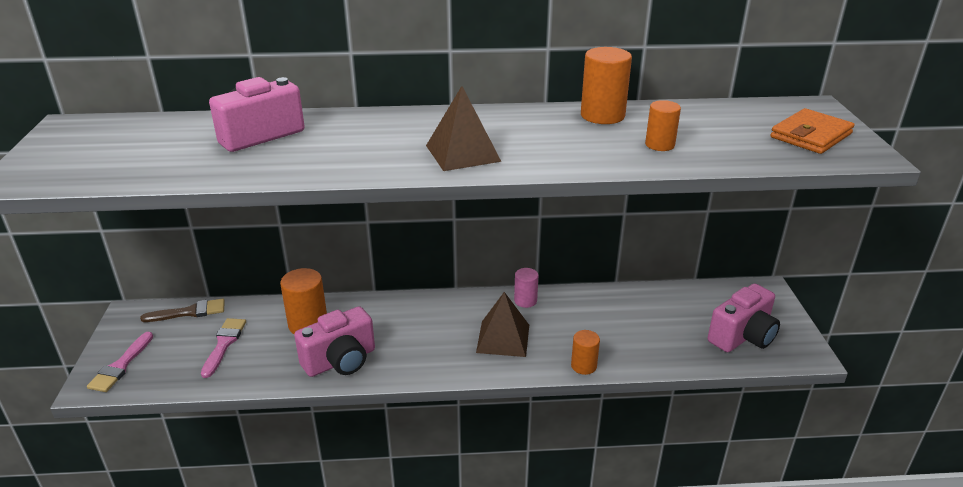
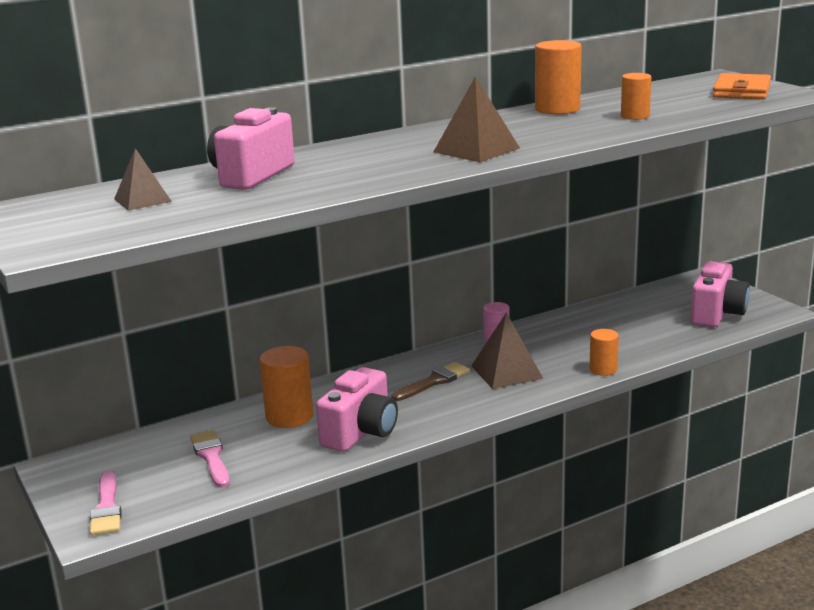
camera: 25 degrees left, 10 degrees down
brown brush [140,299,225,322] -> brown brush moved to [391,362,470,401]
none -> brown pyramid [114,148,172,211]

